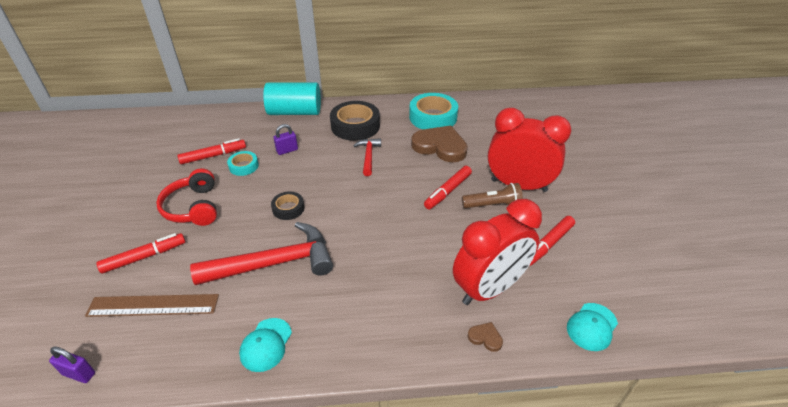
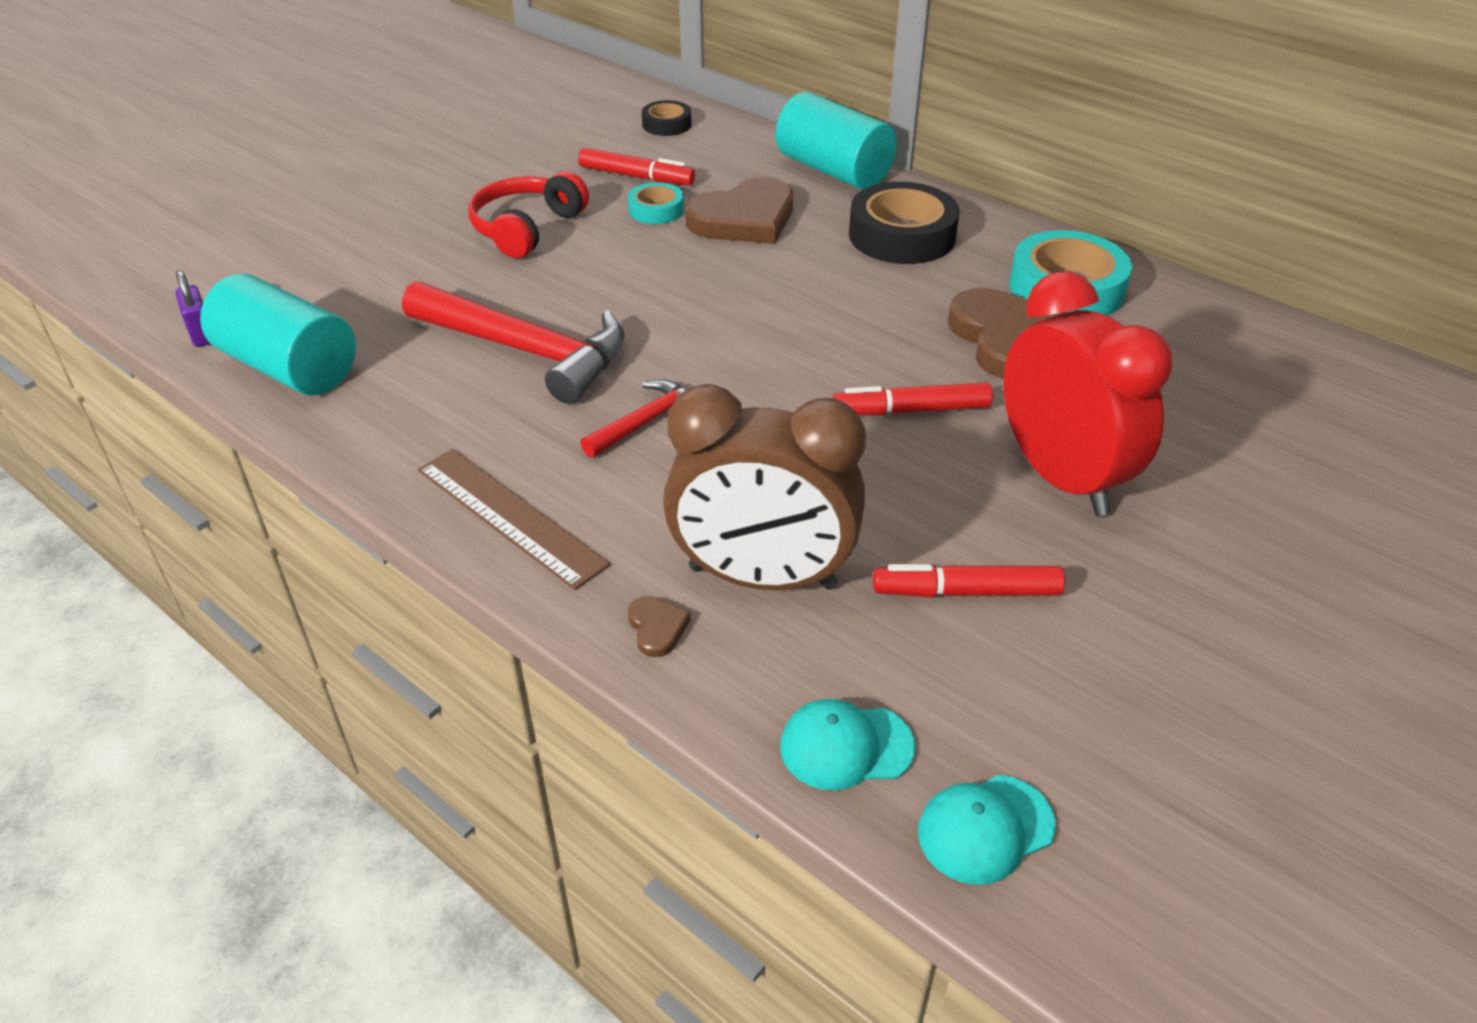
camera: 45 degrees right, 0 degrees up
brown ruler [85,294,219,317] -> brown ruler moved to [418,449,610,590]
red marker [96,233,185,274] -> none
turquoise cap [239,318,292,372] -> turquoise cap moved to [918,775,1056,885]
black tape [271,191,304,220] -> black tape moved to [642,100,691,136]
purple padlock [273,124,298,155] -> brown heart [686,177,793,244]
red hammer [353,138,381,176] -> red hammer moved to [580,379,687,458]
red clock [453,199,542,305] -> brown clock [663,384,866,590]
brown flashlight [462,183,523,208] -> none
none -> turquoise cylinder [200,274,356,395]

